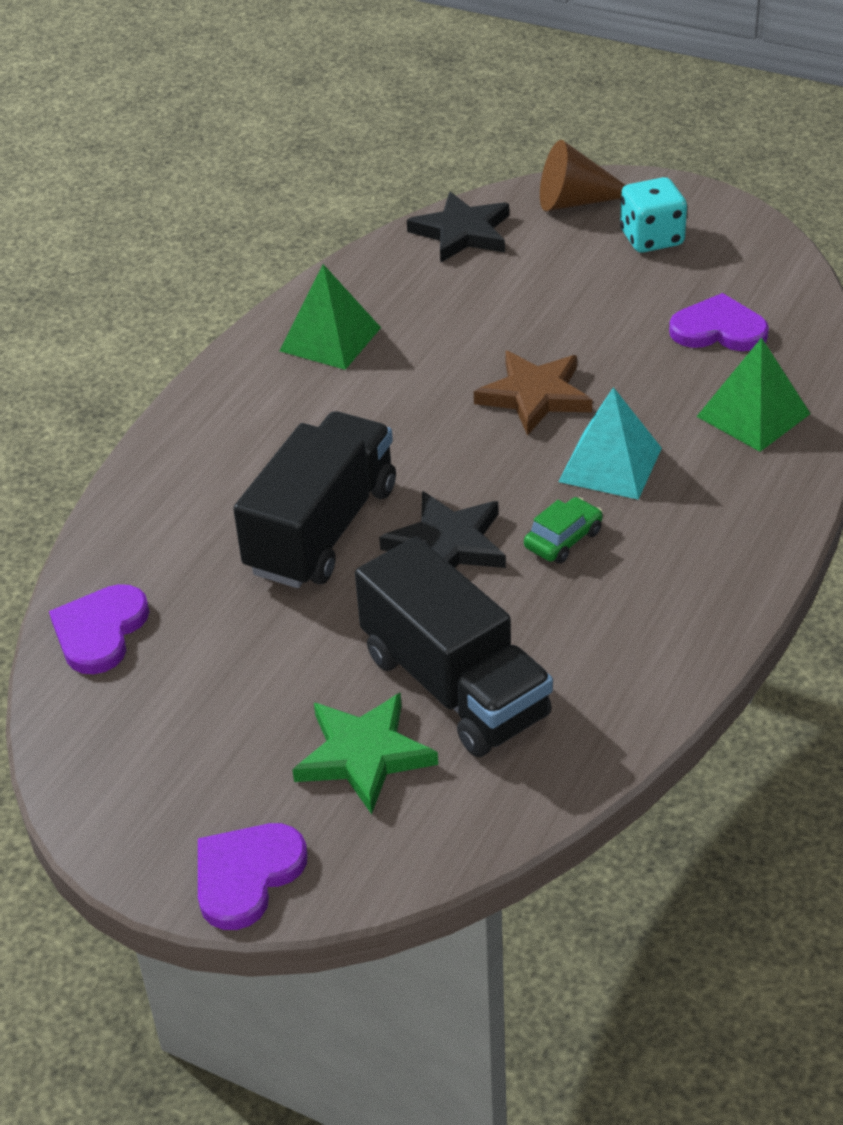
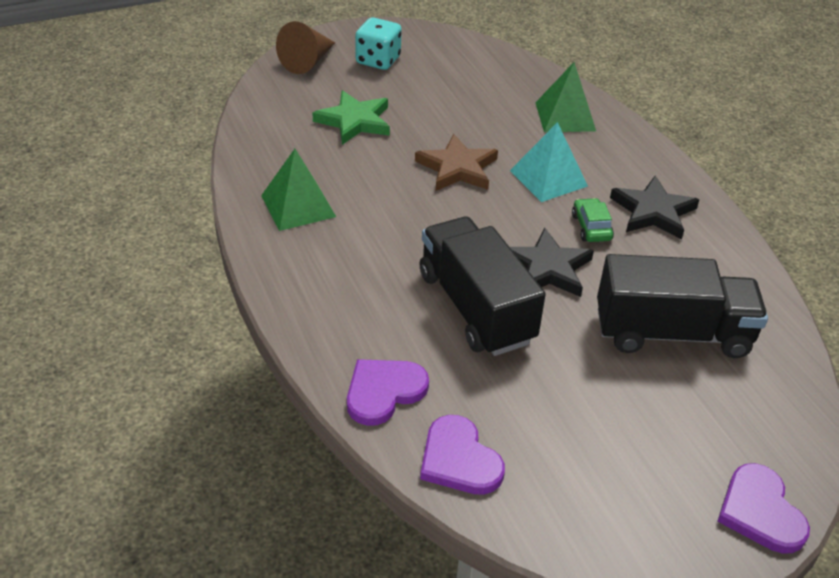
camera: 55 degrees left, 0 degrees up
green star [292,692,438,814] -> green star moved to [312,90,390,145]
black star [407,192,509,262] -> black star moved to [610,176,699,239]
purple heart [669,293,769,351] -> purple heart moved to [347,359,429,426]

